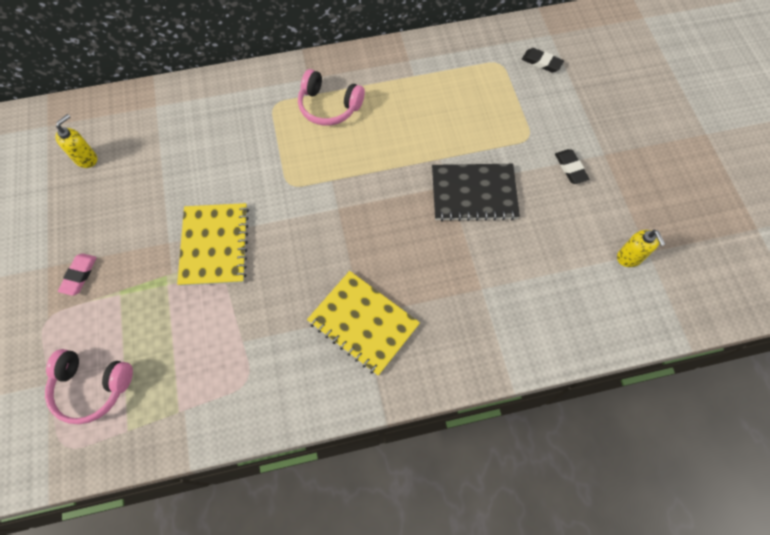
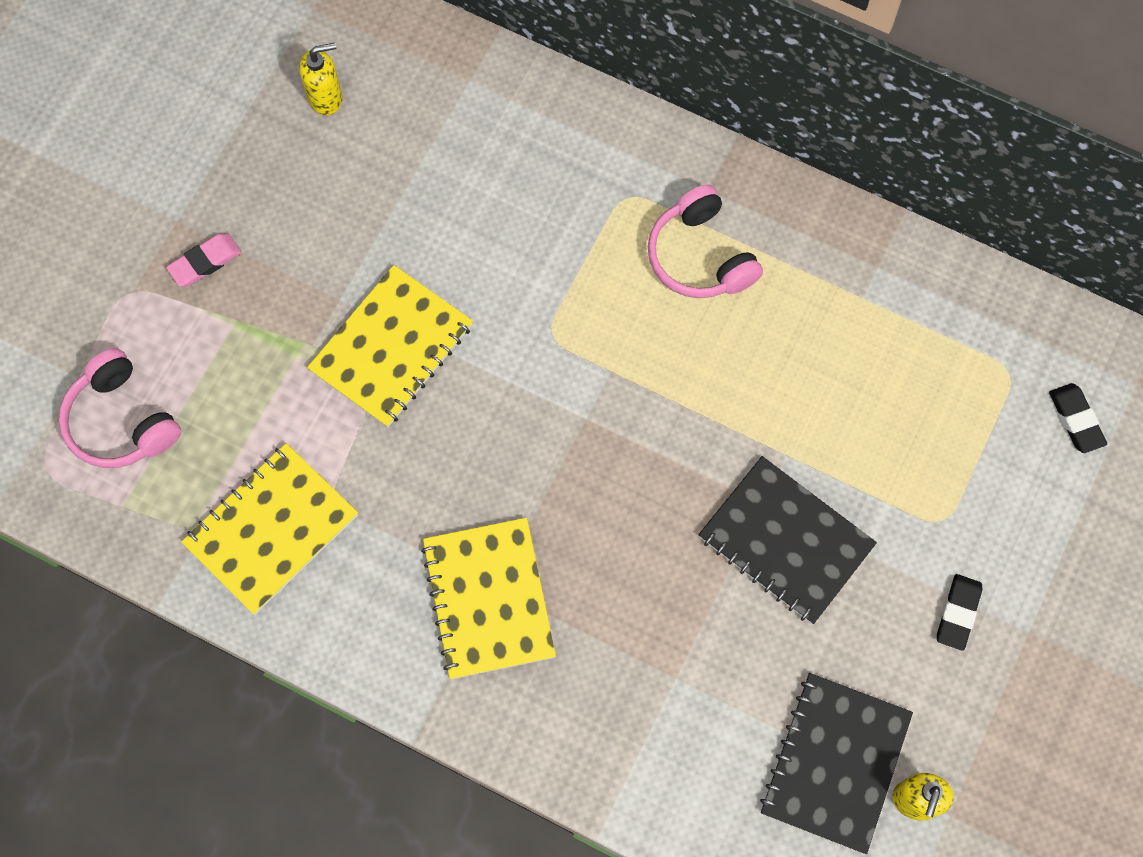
camera: 40 degrees right, 5 degrees up
none -> yellow notebook [181,443,358,614]
none -> black notebook [760,673,913,854]

